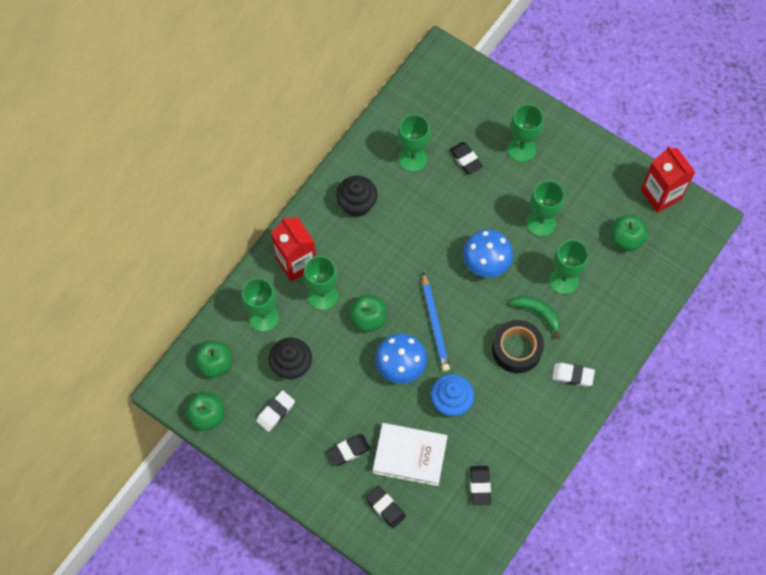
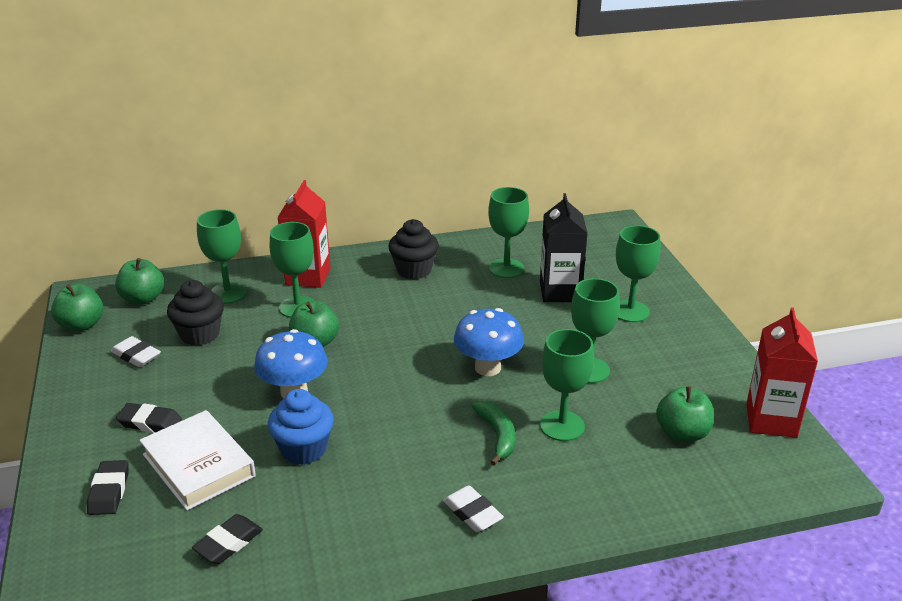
camera: 40 degrees right, 35 degrees down
white eraser [256,390,295,432] -> white eraser turned 45 degrees clockwise [111,336,161,367]
blue pencil [422,272,450,372] -> none
black eraser [450,142,483,174] -> black carton [540,193,588,302]
black tape [492,320,544,373] -> none

